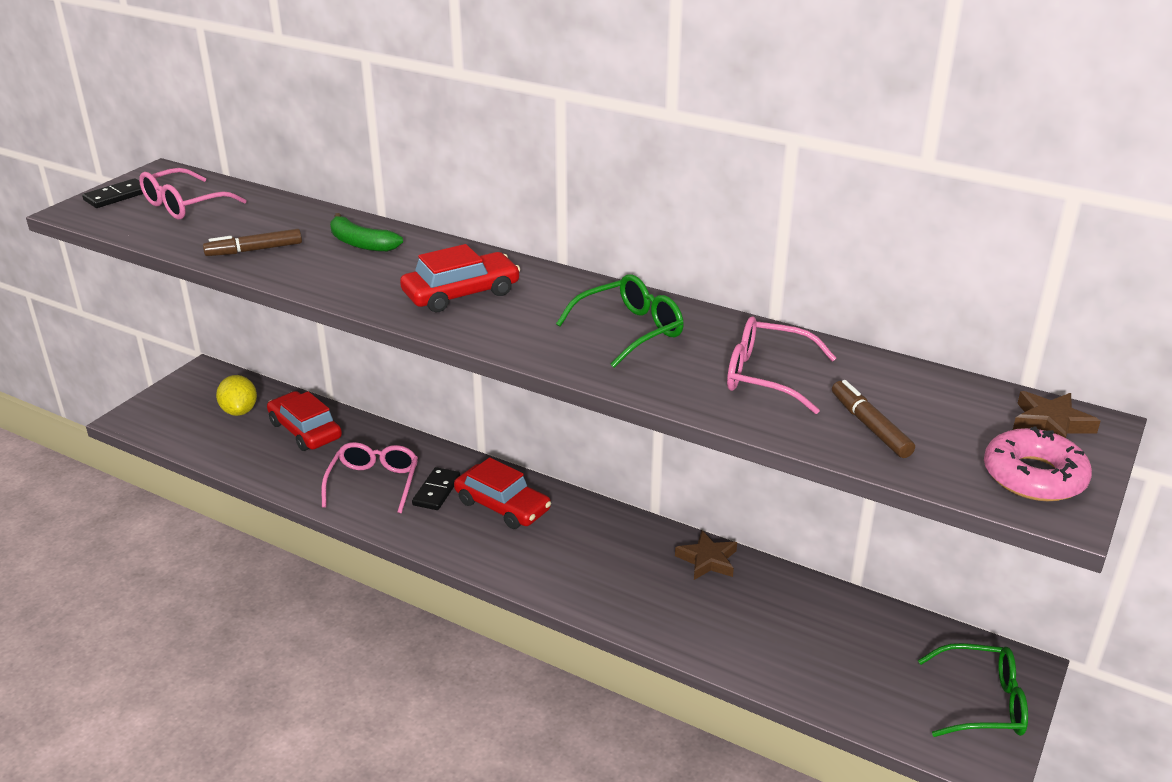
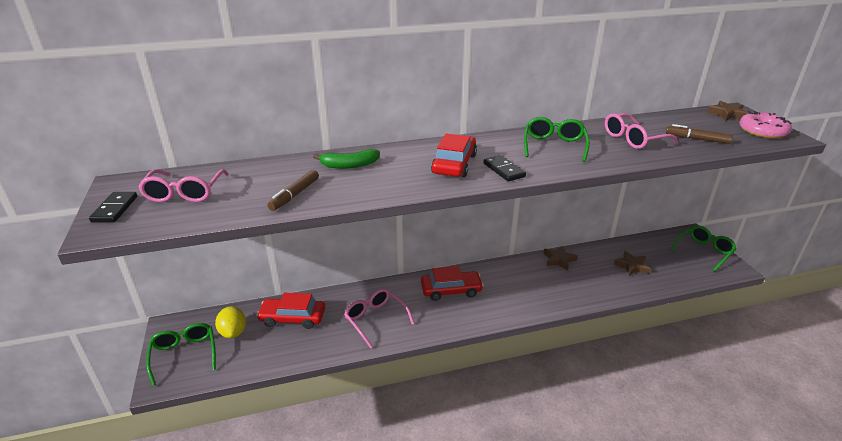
camera: 45 degrees left, 0 degrees up
yellow lemon [216,375,257,416] -> yellow lemon turned 45 degrees clockwise [215,306,246,338]
black domino [412,467,460,510] -> black domino moved to [483,155,526,182]
none -> green glasses [146,323,216,386]
none -> brown star [614,251,650,276]

